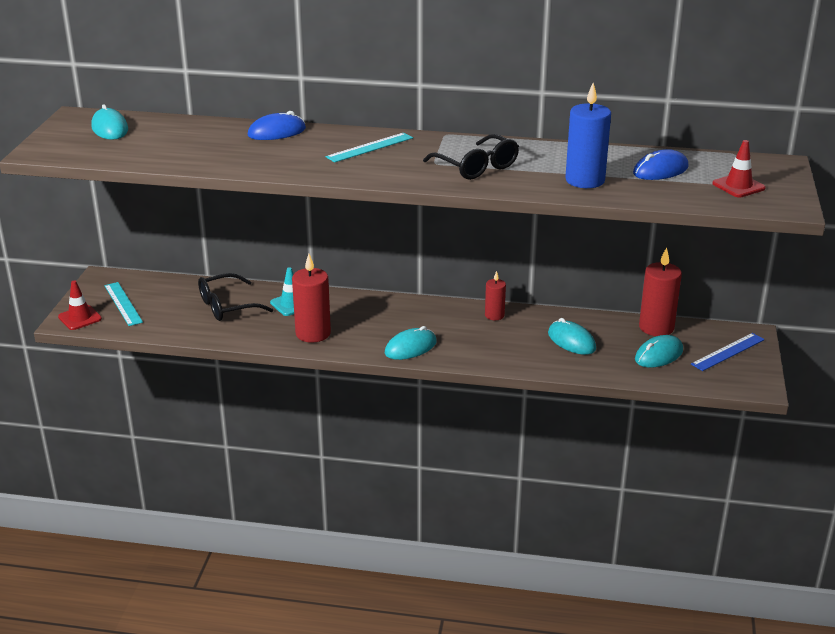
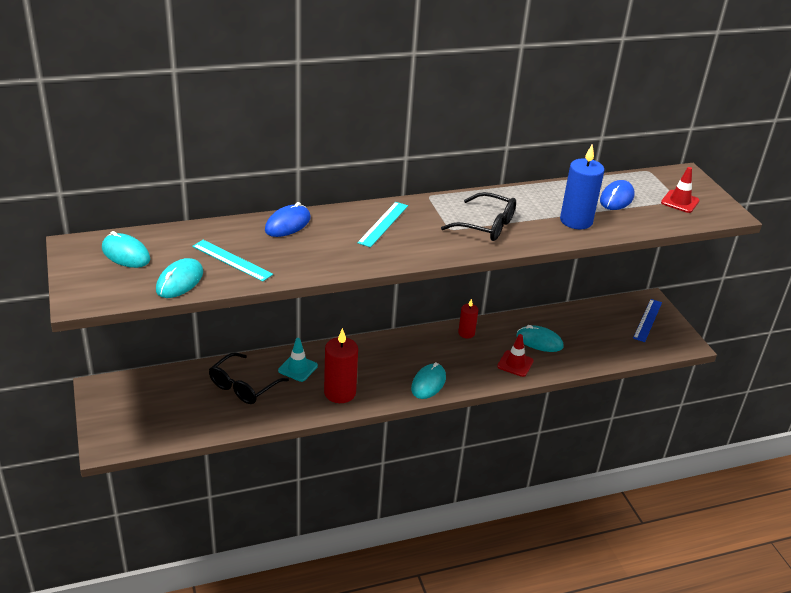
camera: 30 degrees left, 5 degrees up
red traffic cone [58,281,102,330] -> red traffic cone moved to [497,334,534,377]
turquoise ruler [104,282,143,326] -> turquoise ruler moved to [192,240,273,282]
turquoise mouse [635,335,683,367] -> turquoise mouse moved to [156,258,203,298]
red candle [639,247,682,336] -> none

